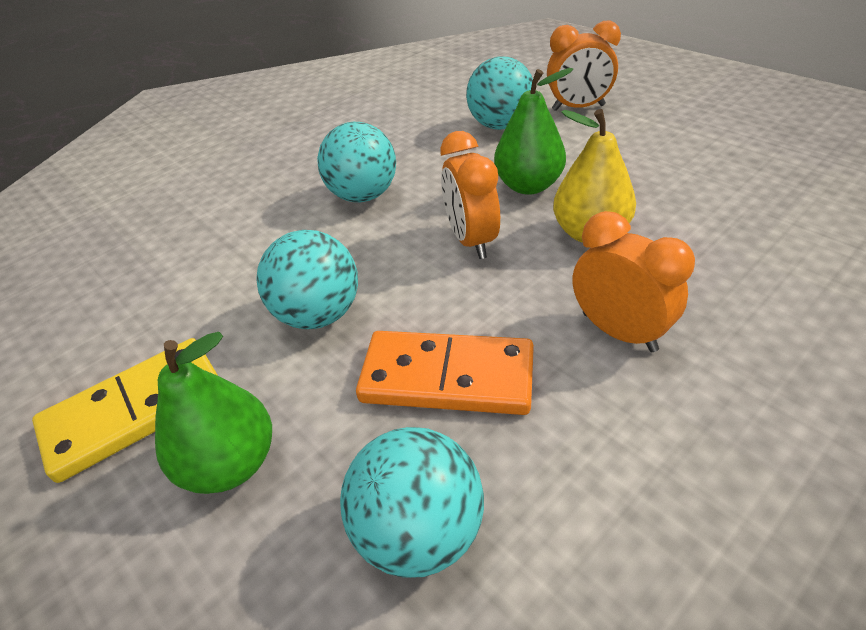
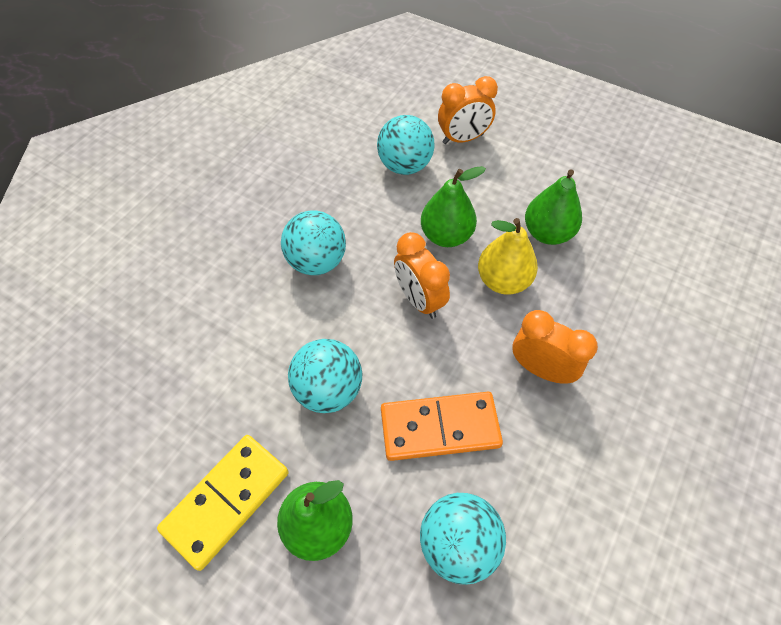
camera: 20 degrees left, 15 degrees up
none -> green pear [525,169,582,245]

